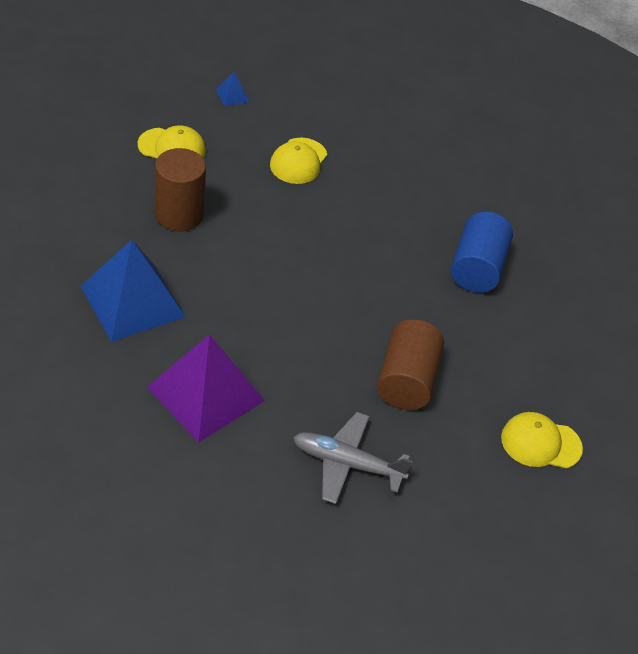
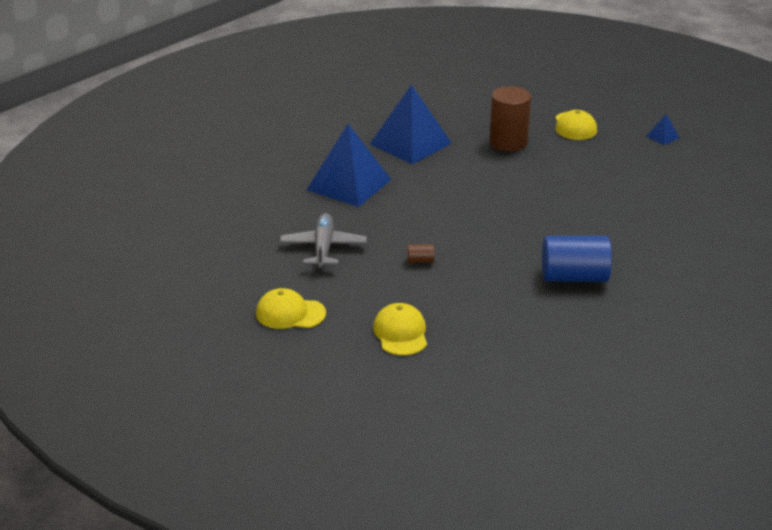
camera: 80 degrees right, 15 degrees down
purple pyramid [147,334,265,443] -> blue pyramid [307,124,392,207]
yellow cap [270,138,327,184] -> yellow cap moved to [256,288,326,329]
brown cylinder [377,319,444,410] -> brown cylinder [407,244,434,263], size x0.41

